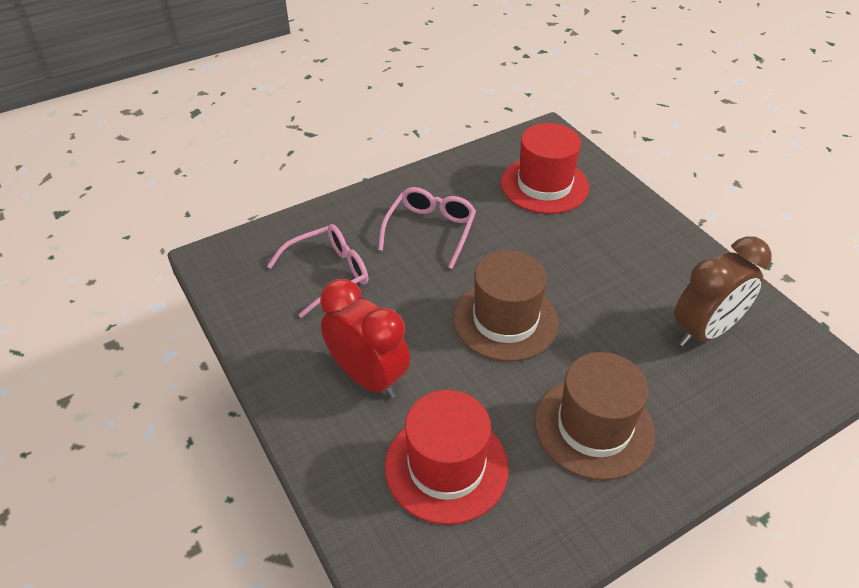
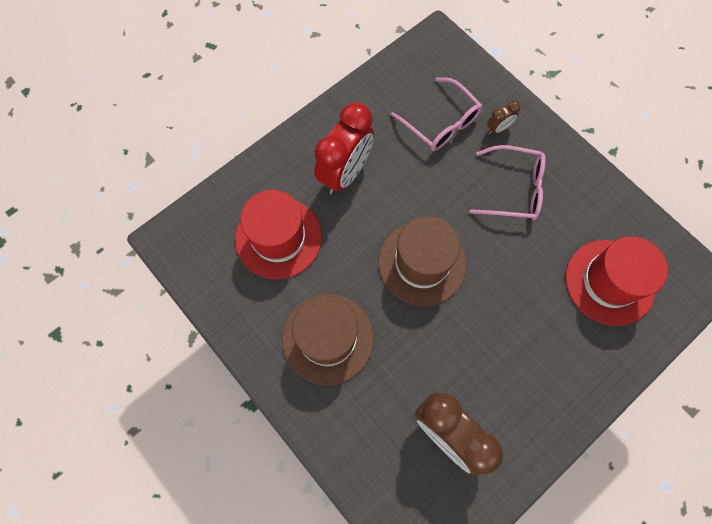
camera: 80 degrees right, 25 degrees up
none -> brown clock [487,100,521,134]

